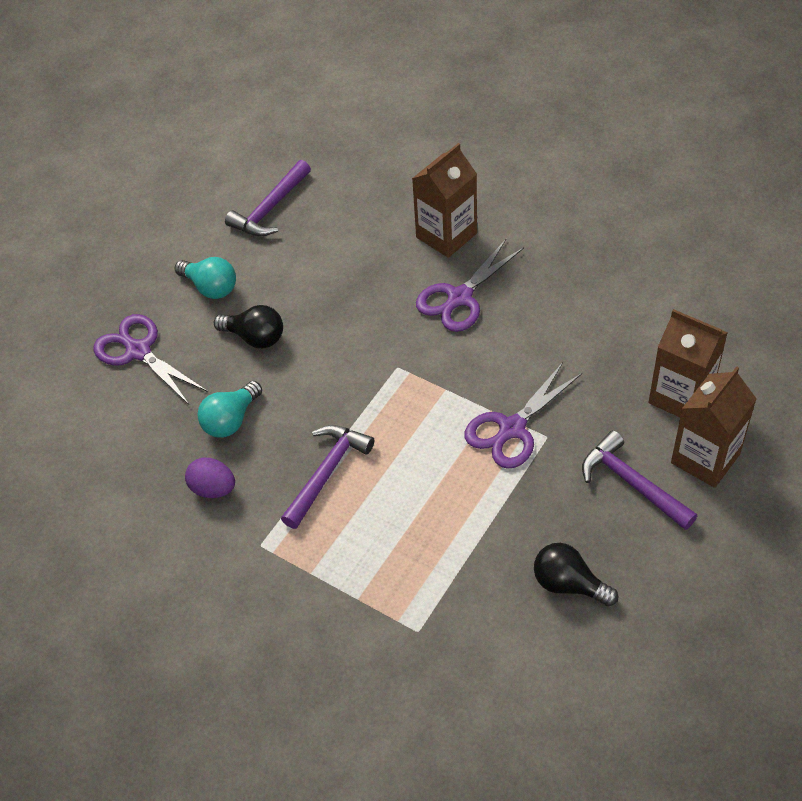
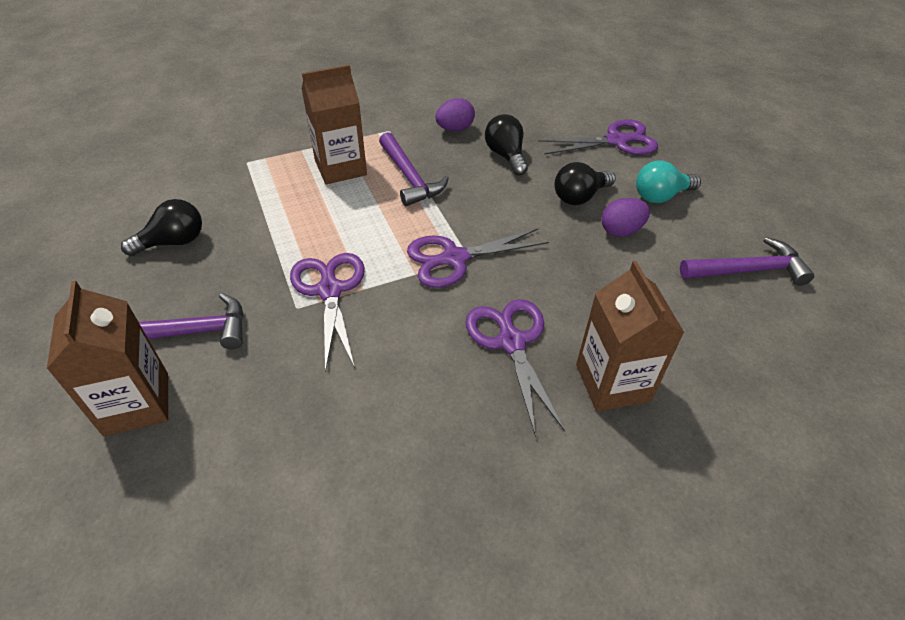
camera: 120 degrees right, 5 degrees down
turquoise light bulb [197,381,262,438] -> black light bulb [485,114,528,176]
purple hammer [225,160,311,236] -> purple hammer turned 105 degrees clockwise [680,237,814,286]
brown carton [648,309,728,417] -> brown carton moved to [302,65,367,184]
none -> purple scissors [407,228,549,288]
none -> purple egg [601,198,650,237]

